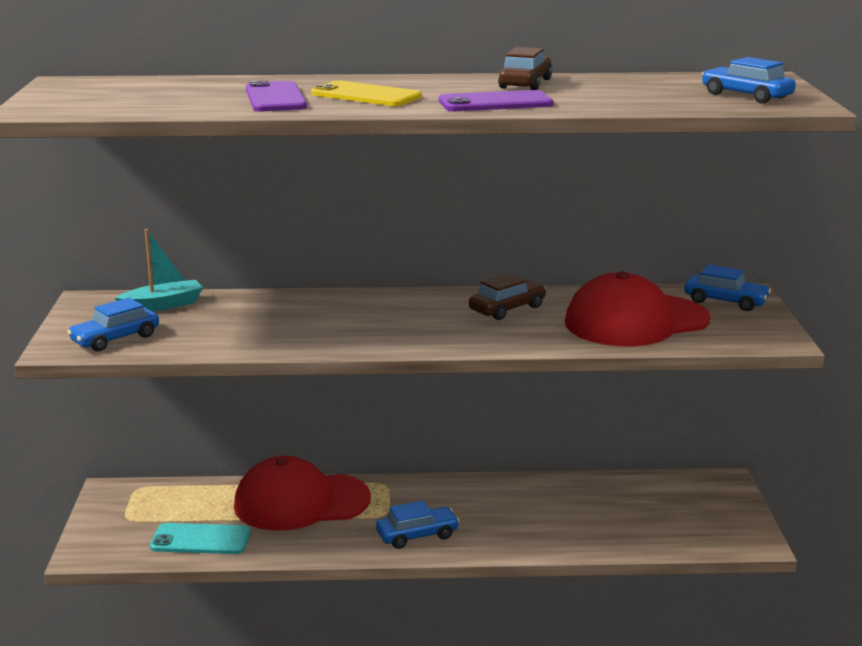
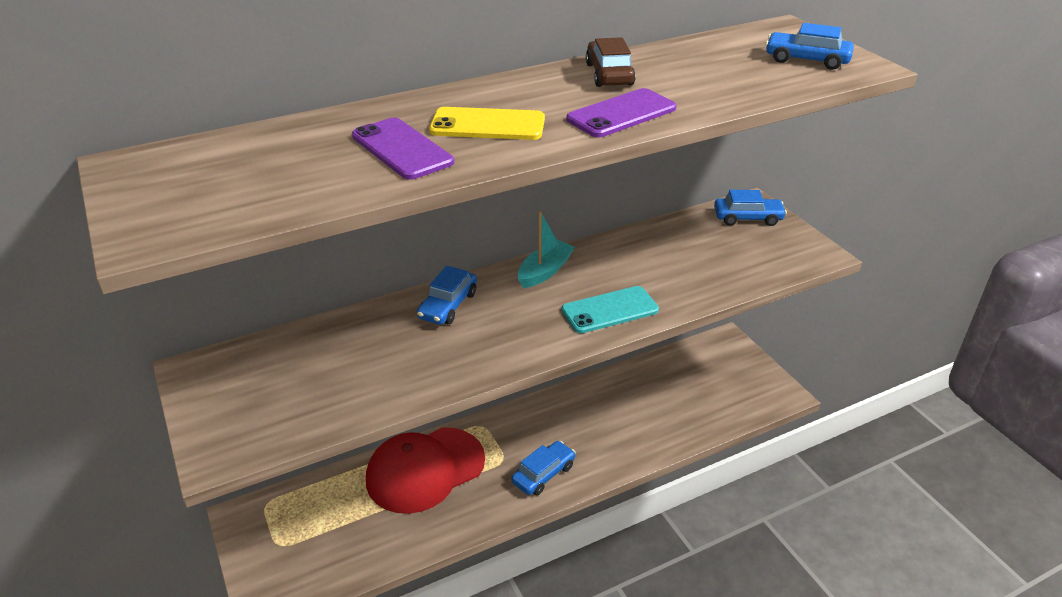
camera: 25 degrees left, 15 degrees up
blue car [67,298,159,351] -> blue car moved to [417,266,477,325]
turquoise boat [115,229,203,312] -> turquoise boat moved to [518,211,575,288]
turquoise phone [150,523,251,554] -> turquoise phone moved to [561,286,659,333]
brown car [469,273,546,320] -> none
red cap [565,271,711,346] -> none

